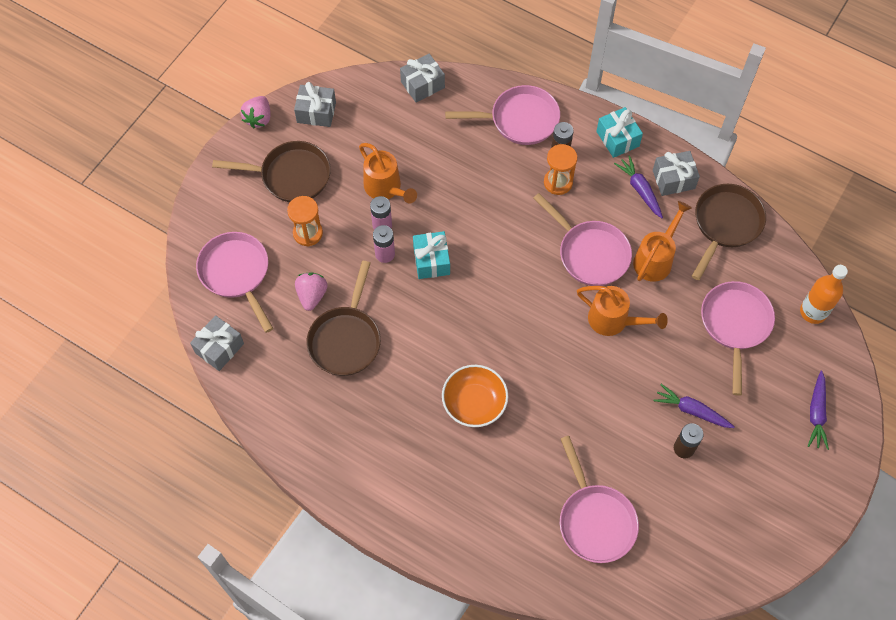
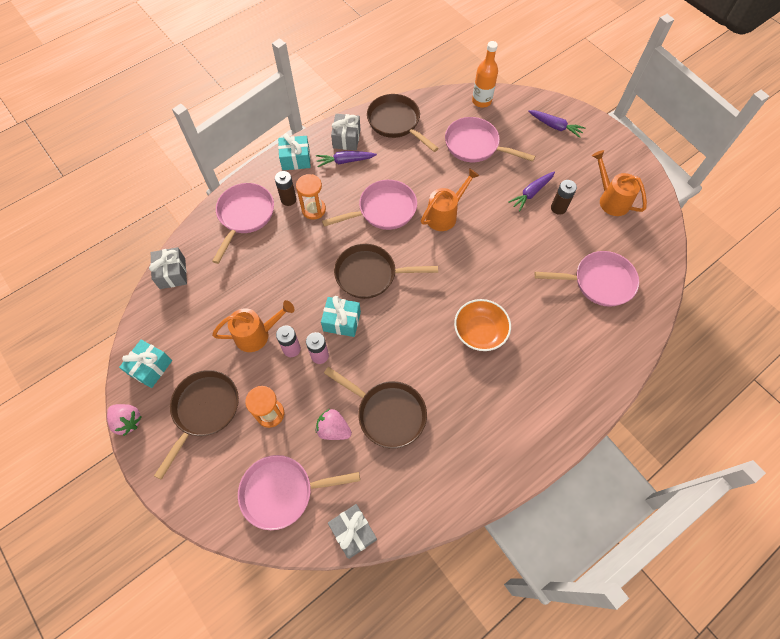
camera: 70 degrees left, 0 degrees up
grey gift [294,82,336,127] -> turquoise gift [119,340,172,388]
orange watering can [633,201,692,282] -> orange watering can moved to [592,150,647,216]
none -> brown pan [334,244,438,299]

